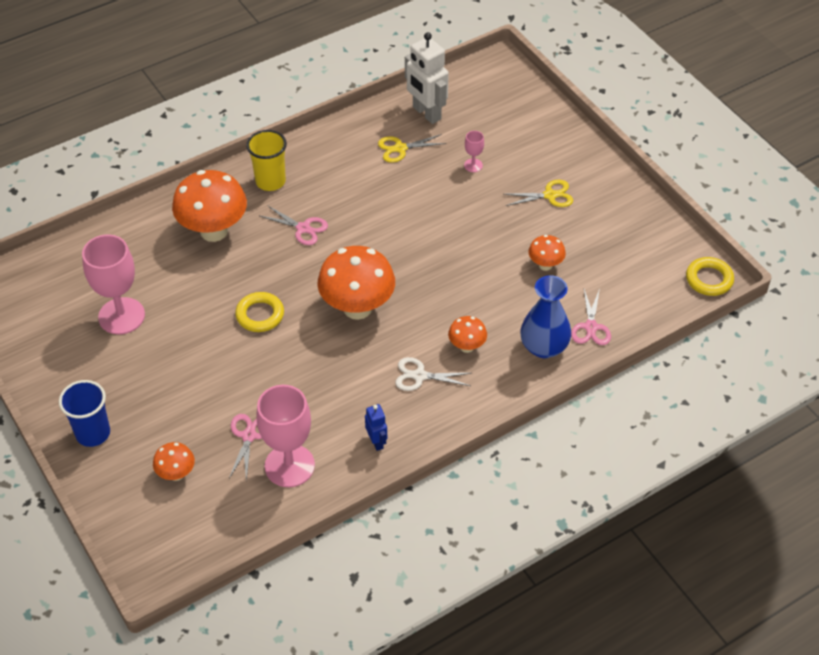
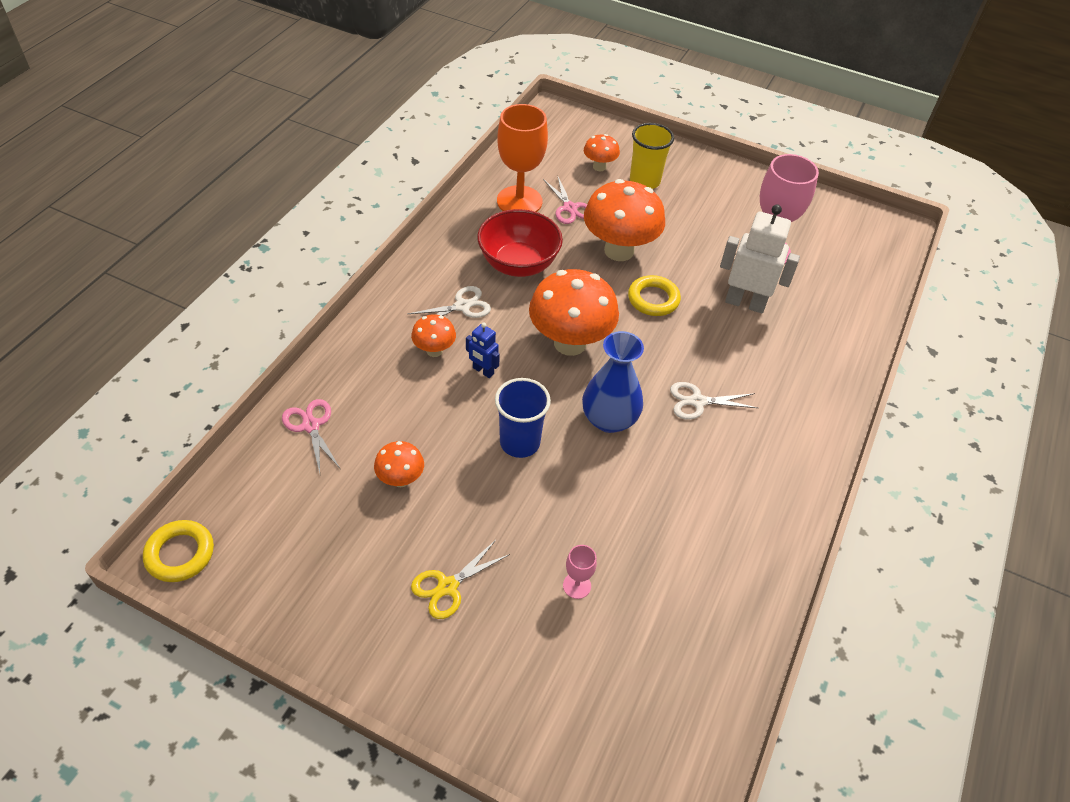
camera: 145 degrees right, 0 degrees up
blue cup [59,380,110,447] -> blue cup moved to [495,378,551,458]
orange mushroom [172,170,247,242] -> orange mushroom moved to [584,179,665,261]
yellow cup [246,130,287,191] -> yellow cup moved to [630,123,674,189]
pink goblet [256,385,315,487] -> orange goblet [497,104,548,212]
pink scissors [260,205,328,245] -> white scissors [670,382,758,420]
blue robot [365,404,387,451] -> blue robot moved to [466,323,500,378]
yellow scissors [378,134,446,163] -> none
white robot [405,32,449,124] -> white robot moved to [720,205,800,313]
blue vase [521,275,571,358] -> blue vase moved to [582,331,644,433]
none -> red bowl [477,209,563,277]

